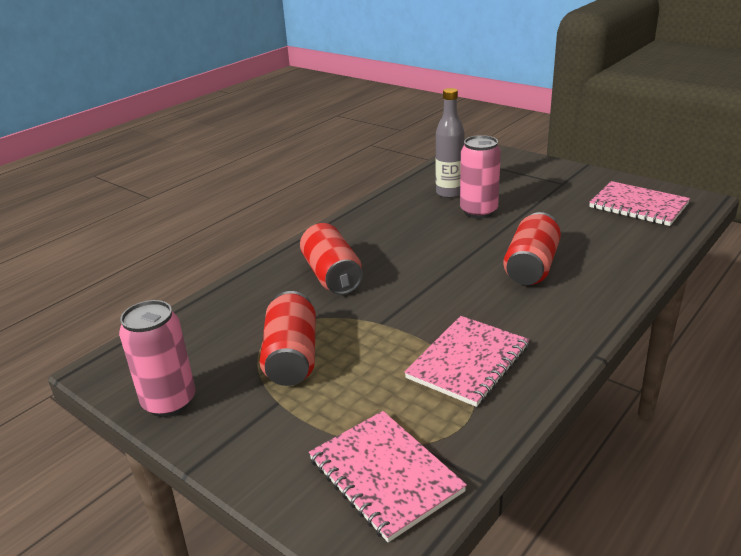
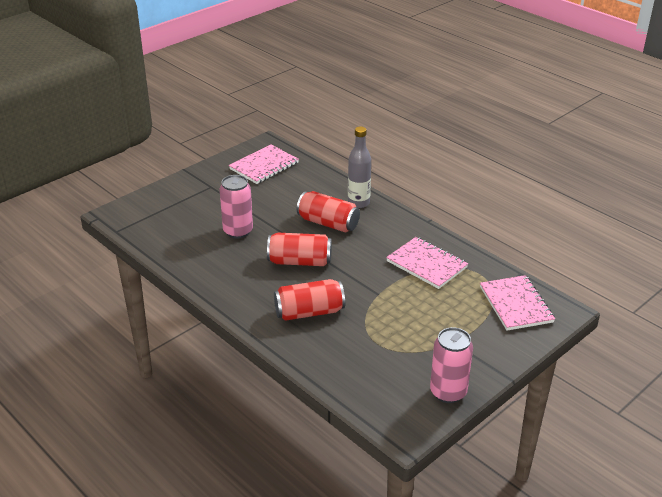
camera: 85 degrees left, 5 degrees up
red can [260,291,316,386] -> red can moved to [267,233,332,266]
pink notebook [309,411,467,542] -> pink notebook turned 75 degrees counterclockwise [480,275,555,331]
grey bottle [436,88,465,198] -> grey bottle moved to [348,126,371,208]

